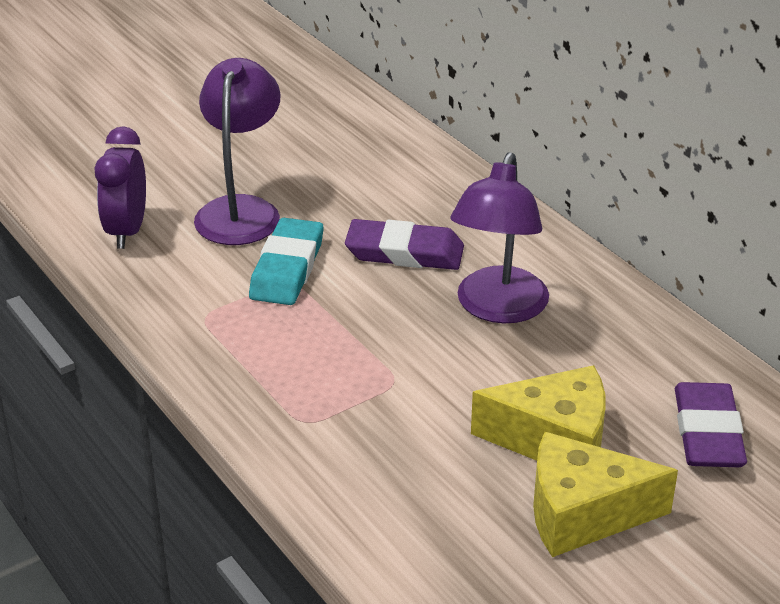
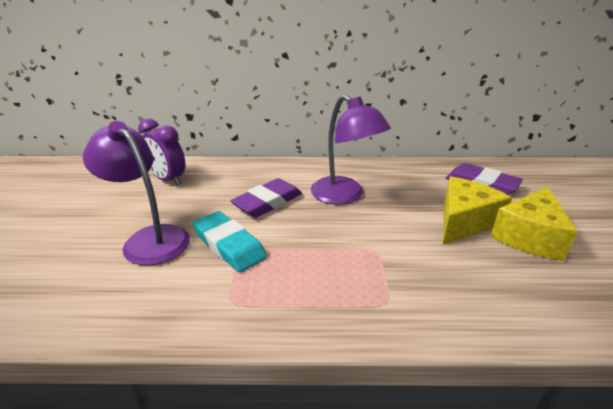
camera: 55 degrees left, 5 degrees down
purple clock [95,126,146,249] -> purple clock moved to [138,118,185,186]

